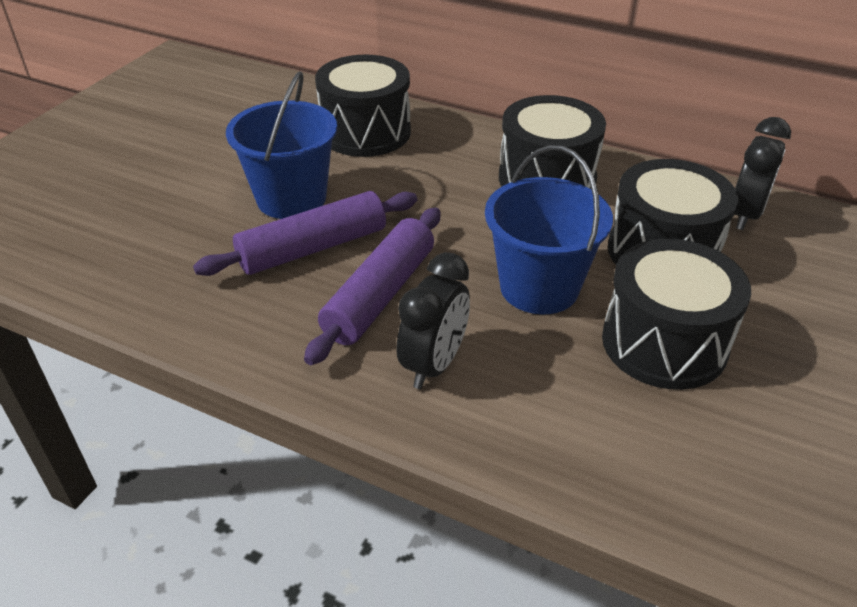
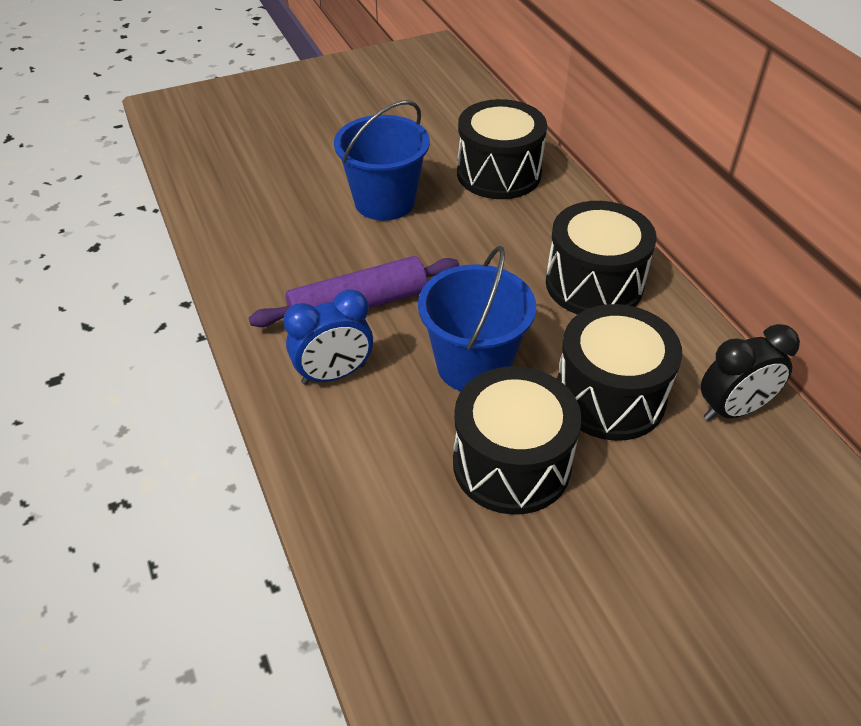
camera: 40 degrees right, 5 degrees up
purple rolling pin [193,191,417,276] -> none
black clock [396,252,470,389] -> blue clock [283,289,373,385]

